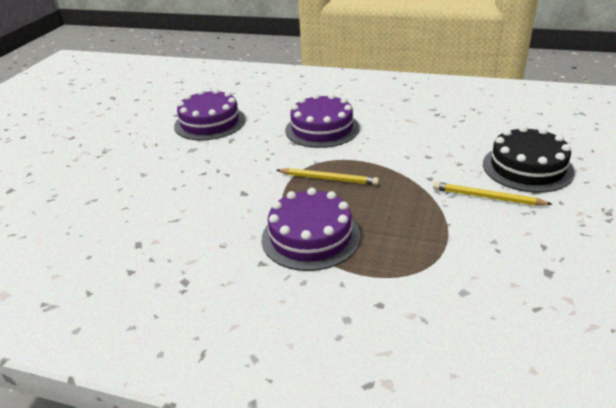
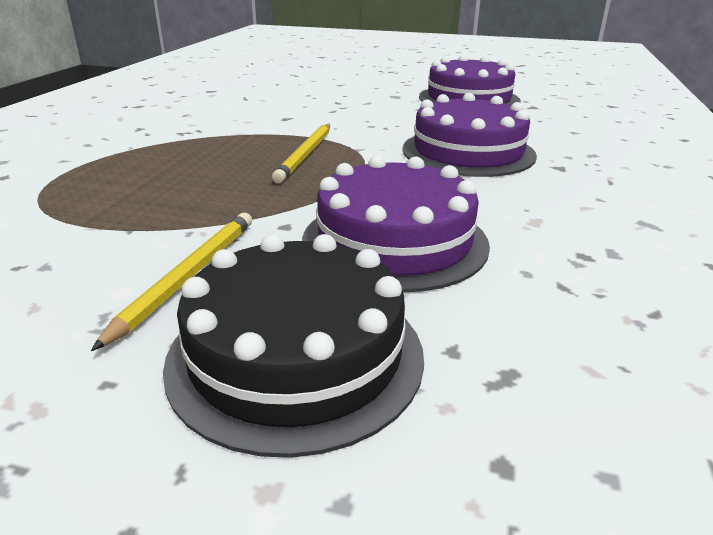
camera: 85 degrees right, 5 degrees down
purple cake [262,188,360,271] -> purple cake moved to [302,156,490,292]

